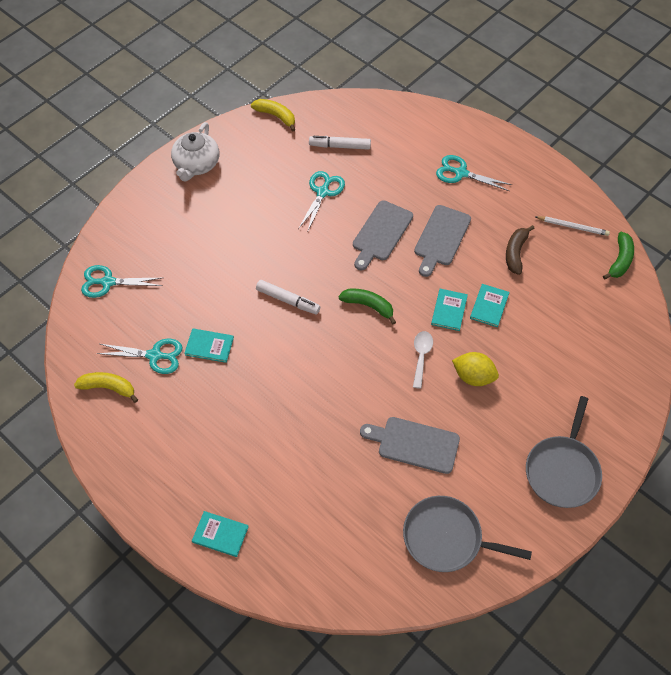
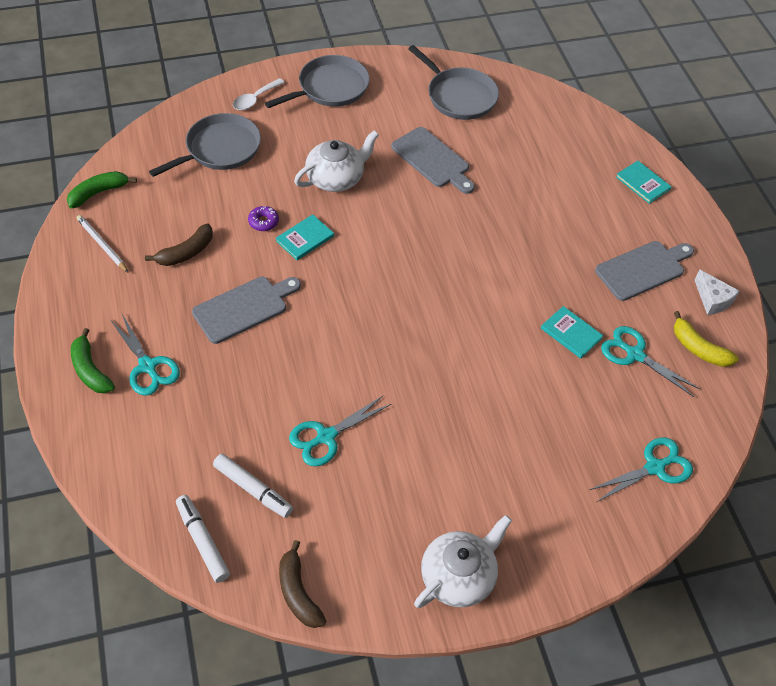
camera: 150 degrees left, 5 degrees down
turquoise scissors [81,265,163,298] -> turquoise scissors turned 60 degrees counterclockwise [589,437,693,502]
yellow banana [251,99,295,132] -> brown banana [279,540,326,628]
white marker [256,280,320,314] -> white marker moved to [176,495,230,583]
green banana [338,289,396,324] -> green banana moved to [71,328,115,394]
grey cutting board [353,200,413,270] -> grey cutting board moved to [595,241,694,301]
white spoon [413,331,433,389] -> white spoon moved to [233,78,285,110]
yellow lemon [452,352,499,386] -> white teapot [294,130,379,192]
turquoise book [470,284,510,327] -> purple donut [248,206,279,231]
none -> grey pan [149,113,261,177]
none -> white cheese [694,269,739,315]

